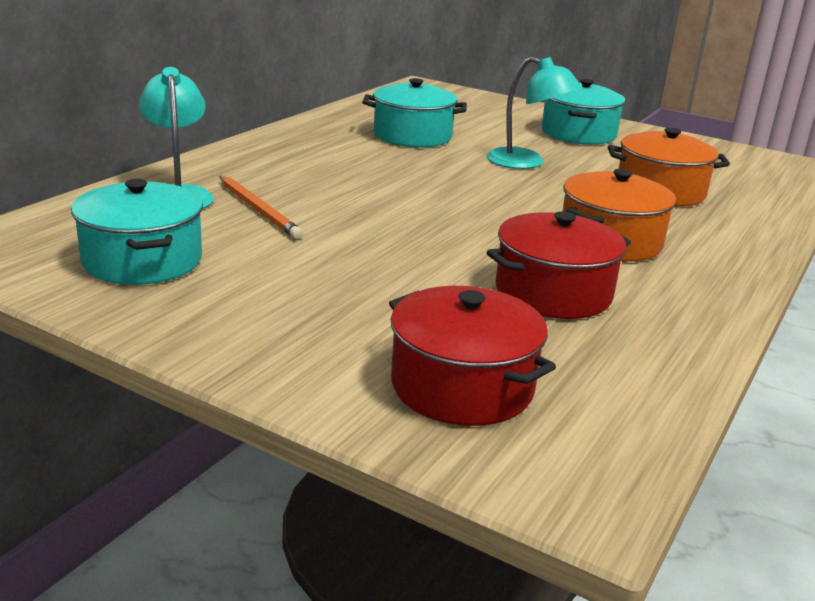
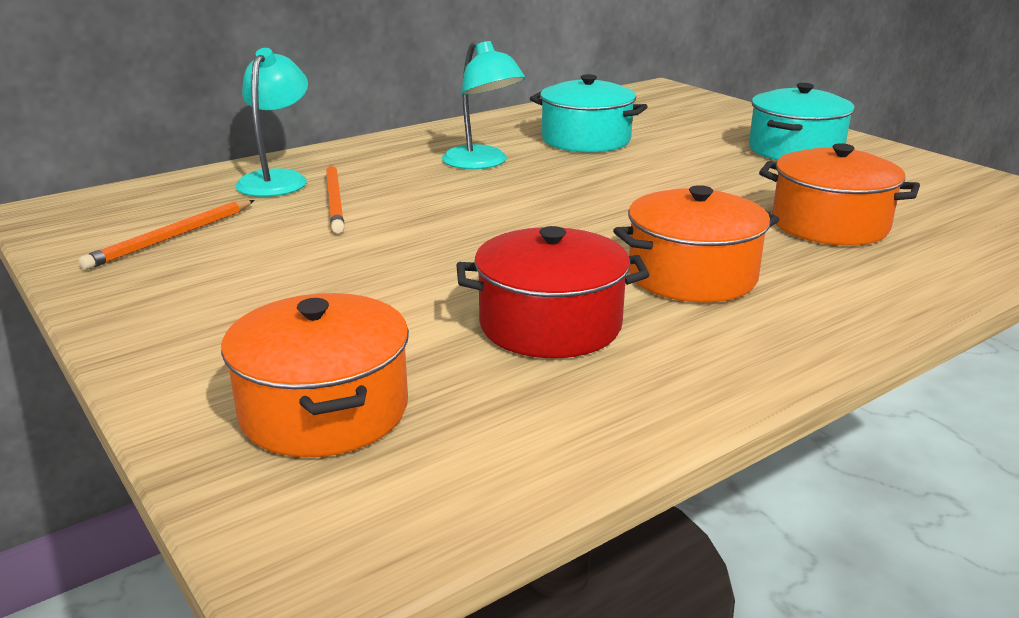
camera: 25 degrees right, 0 degrees up
turquoise pot [71,179,203,285] -> orange pencil [79,200,255,270]
red pot [389,286,556,426] -> orange pot [221,293,409,457]
turquoise lamp [487,57,581,169] -> turquoise lamp moved to [442,40,525,169]

